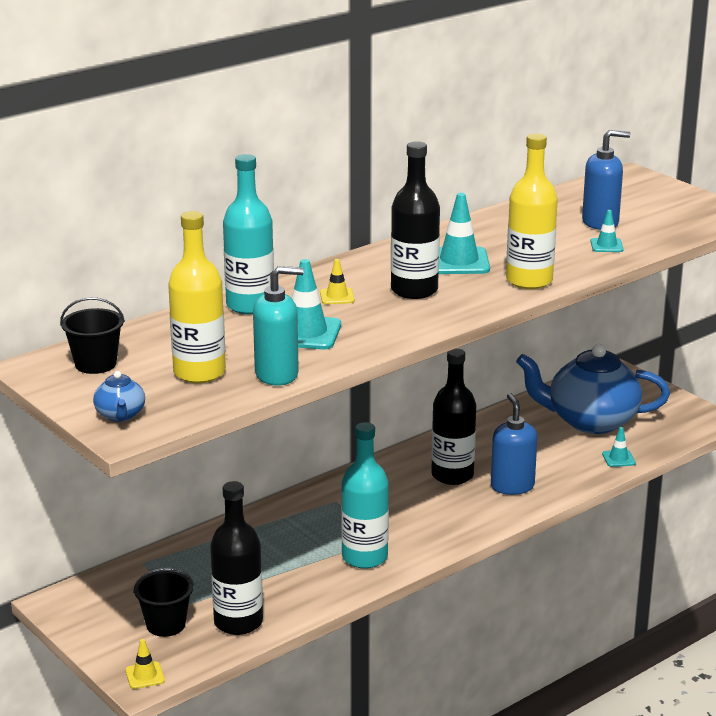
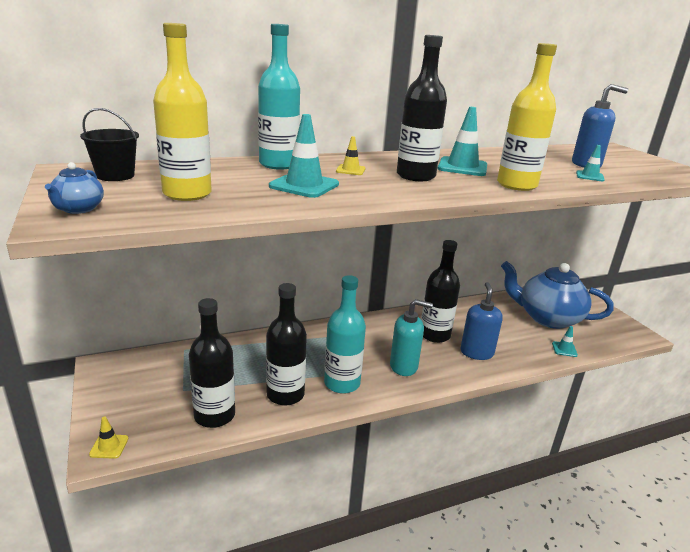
camera: 15 degrees right, 0 degrees up
black bucket [133,568,194,637] -> none
turquoise soap dispenser [253,266,303,386] -> turquoise soap dispenser moved to [390,299,433,376]
none -> black bottle [266,283,307,405]

